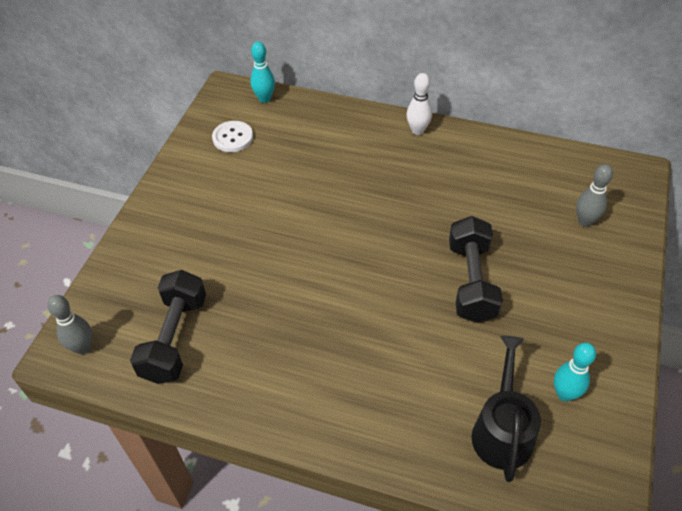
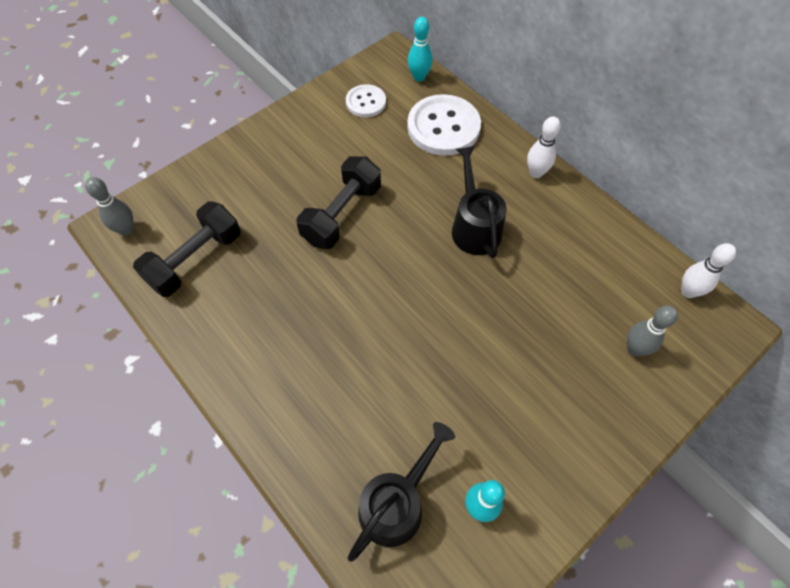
camera: 30 degrees right, 10 degrees up
black dumbbell [449,216,503,323] -> black dumbbell moved to [297,156,381,249]
none -> white button [407,94,481,156]
none -> black watering can [452,146,507,258]
none -> white bowling pin [681,243,736,298]

